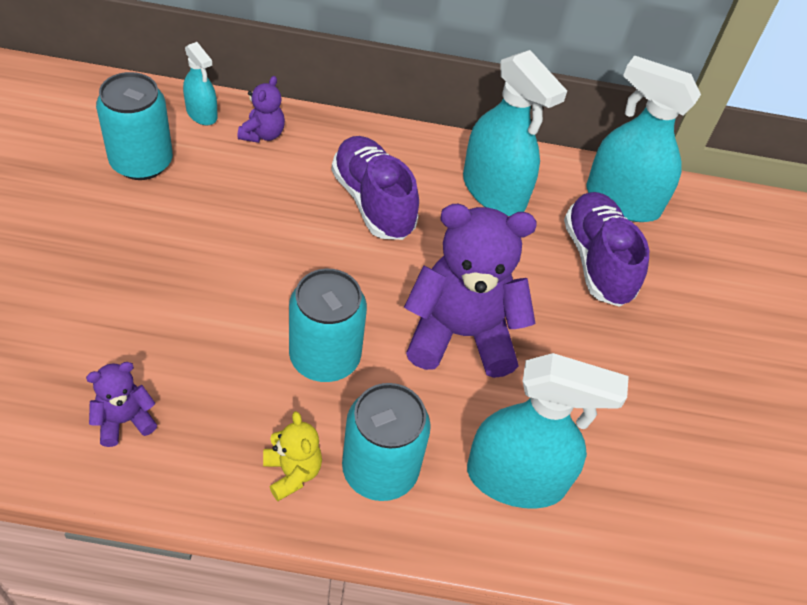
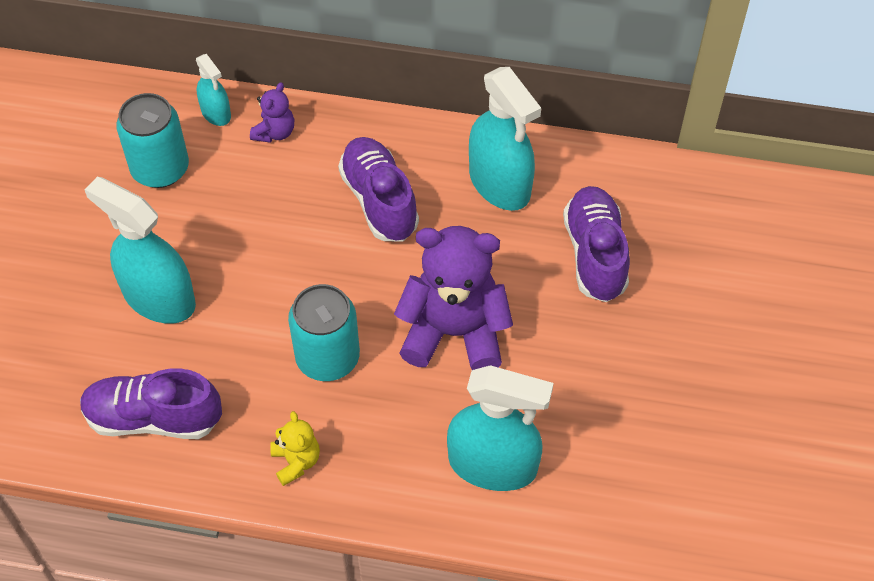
camera: 10 degrees right, 5 degrees up
purple teddy bear [86,362,157,447] -> purple shoe [80,368,222,439]
turquoise can [342,383,431,501] -> none
turquoise spray bottle [586,55,701,222] -> turquoise spray bottle moved to [84,177,196,324]

